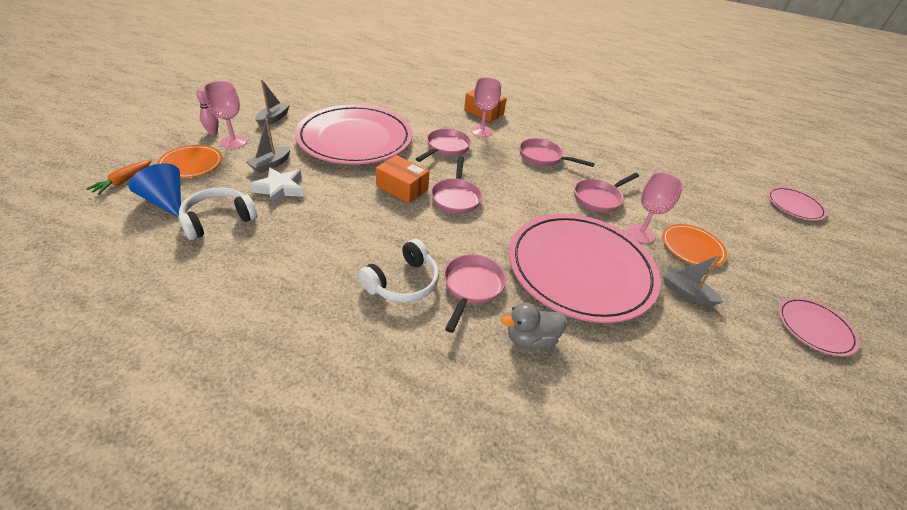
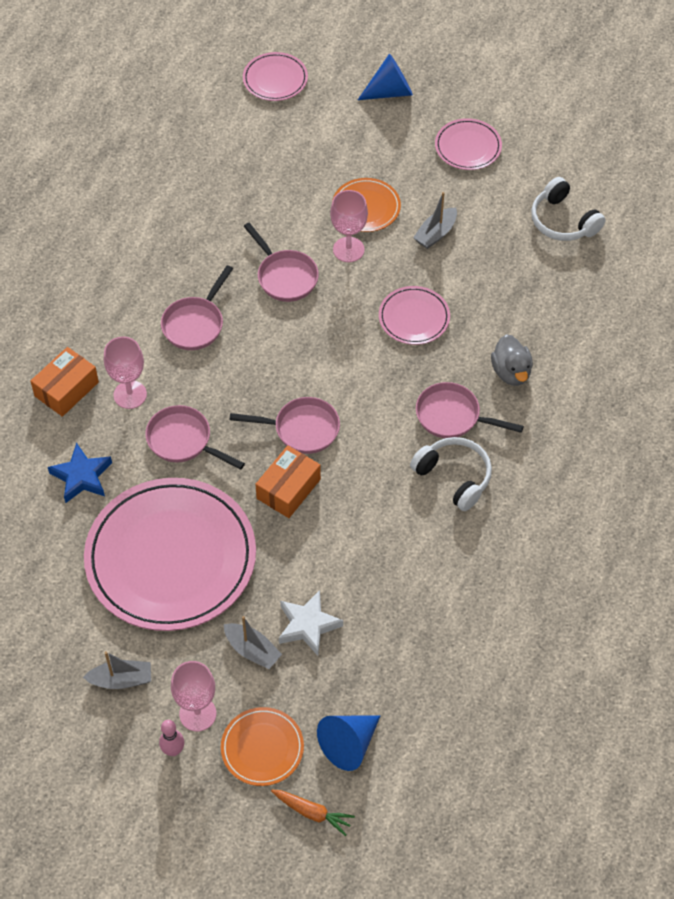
camera: 85 degrees left, 15 degrees up
white headphones [179,187,258,240] -> white headphones moved to [531,177,606,241]
grey boat [255,80,290,127] -> grey boat turned 150 degrees clockwise [83,651,151,689]
pink plate [509,214,661,323] -> pink plate [379,286,450,345], size x0.46
none -> blue star [48,442,112,503]
none -> blue cone [358,53,413,100]

